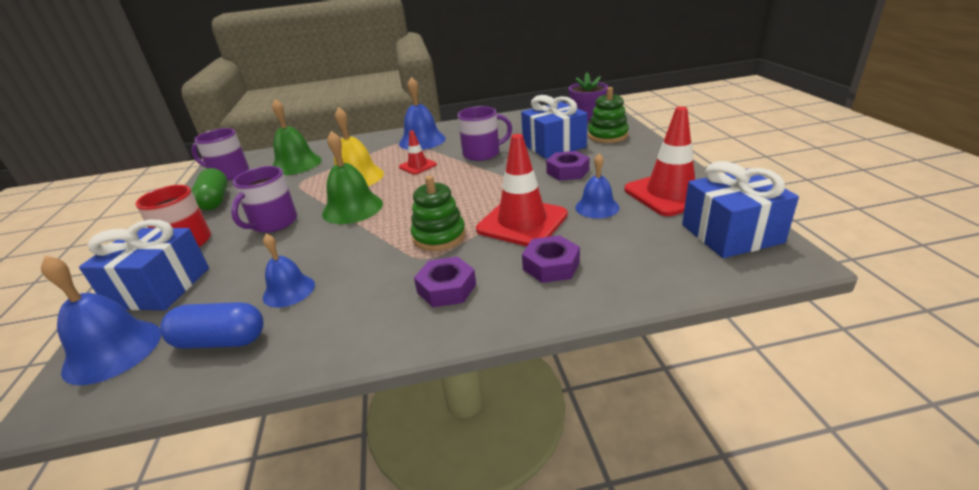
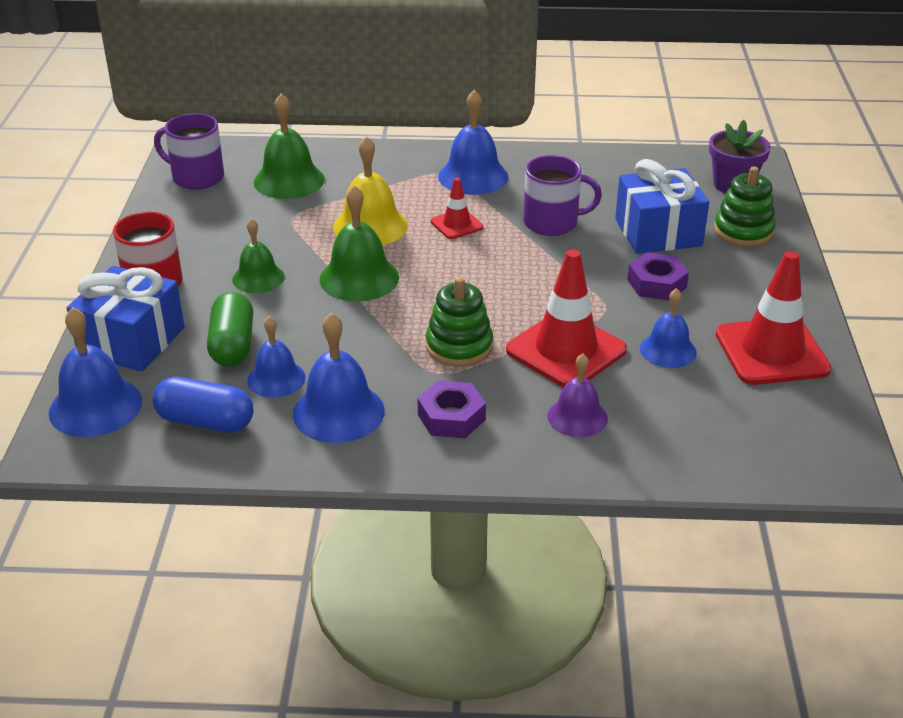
camera: 10 degrees right, 5 degrees up
green capsule [191,168,228,210] -> green capsule moved to [207,292,253,367]
purple mug [231,166,297,233] -> green bell [232,218,285,293]
purple nut [522,235,580,283] -> purple bell [547,353,608,437]
blue gift [682,161,799,258] -> none
none -> blue bell [293,312,385,443]

